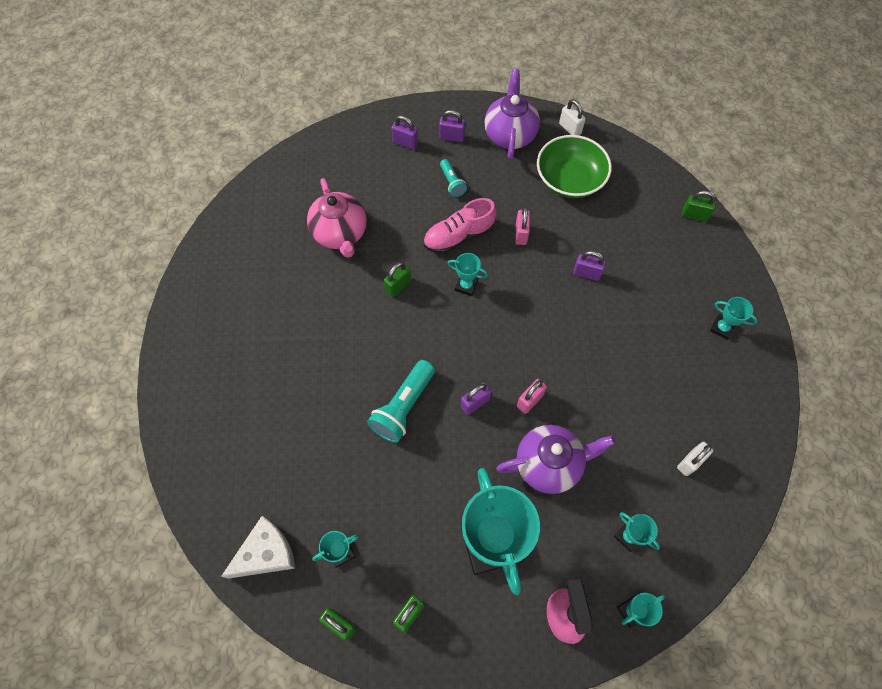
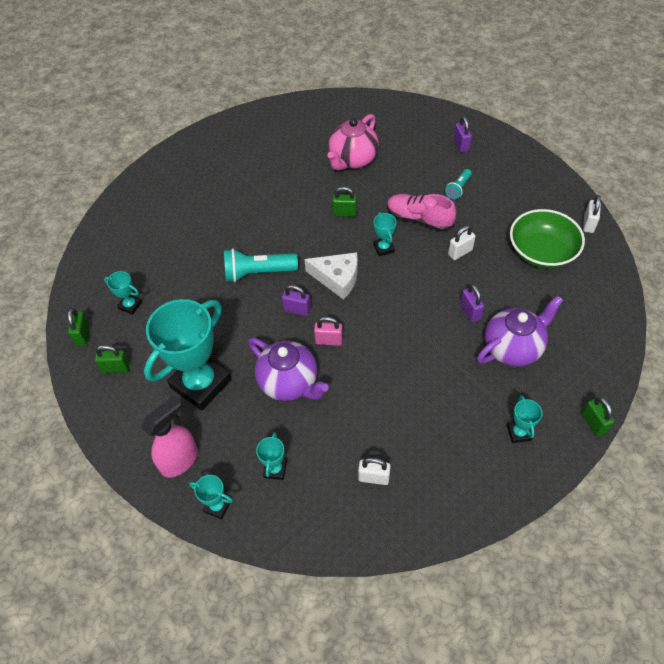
camera: 55 degrees right, 10 degrees down
white cheese [221,516,295,579] -> white cheese moved to [304,252,358,300]
purple padlock [439,110,465,142] -> none
purple teapot [485,69,540,159] -> purple teapot moved to [477,296,563,367]
pink padlock [515,207,530,245] -> white padlock [448,225,476,260]
green padlock [682,190,716,222] -> green padlock moved to [582,397,614,436]

